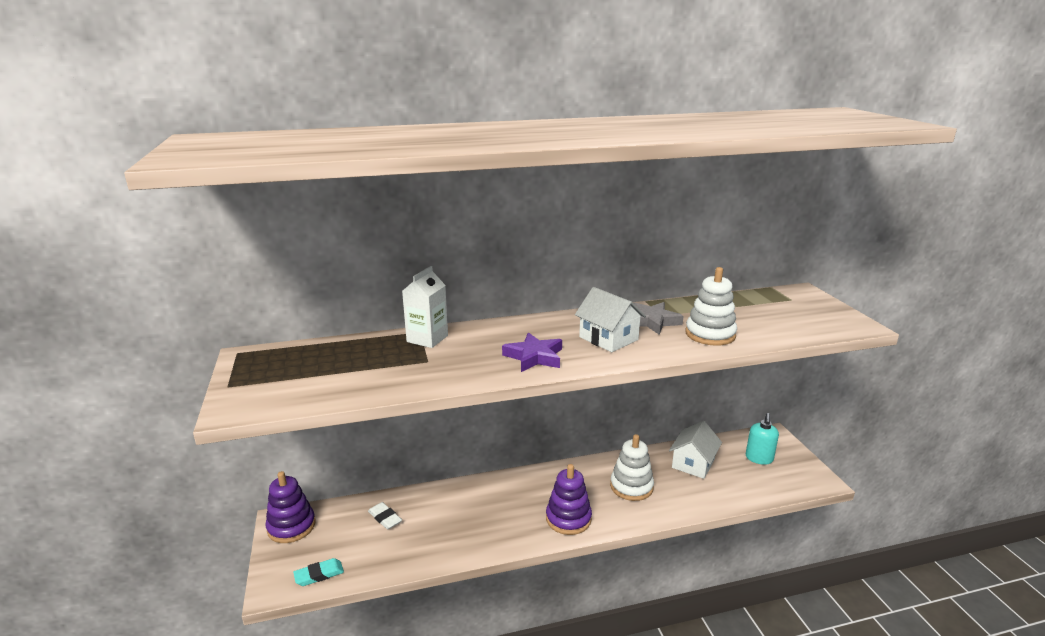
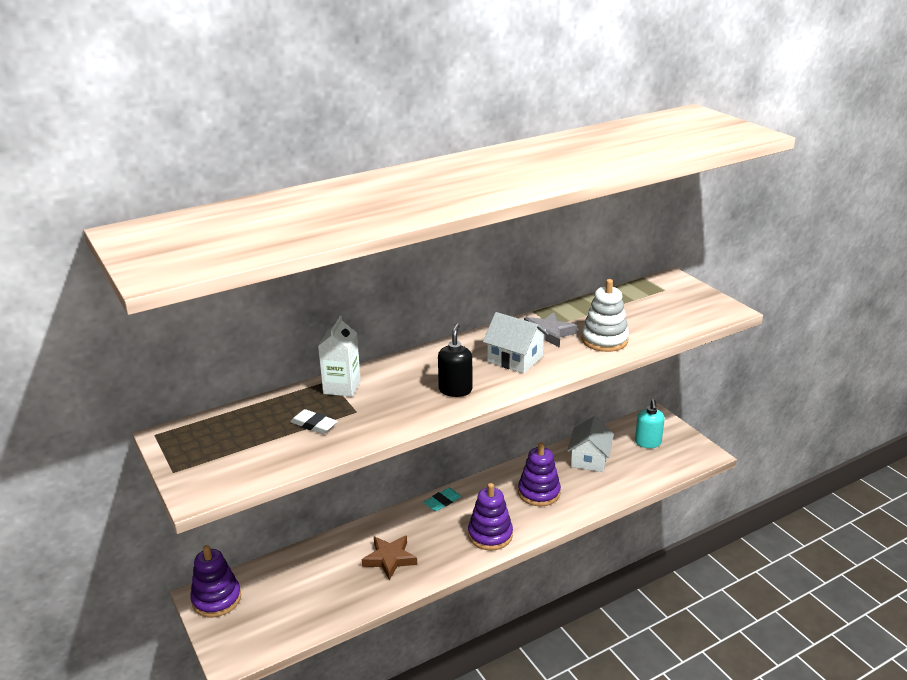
camera: 15 degrees left, 5 degrees up
turquoise eraser [293,558,344,586] -> turquoise eraser moved to [424,488,461,511]
white eraser [368,502,402,529] -> white eraser moved to [290,409,338,434]
purple star [502,332,562,372] -> black soap dispenser [438,323,472,397]
white stacking toy [610,434,654,501] -> purple stacking toy [518,442,561,506]
none -> brown star [362,535,417,580]

